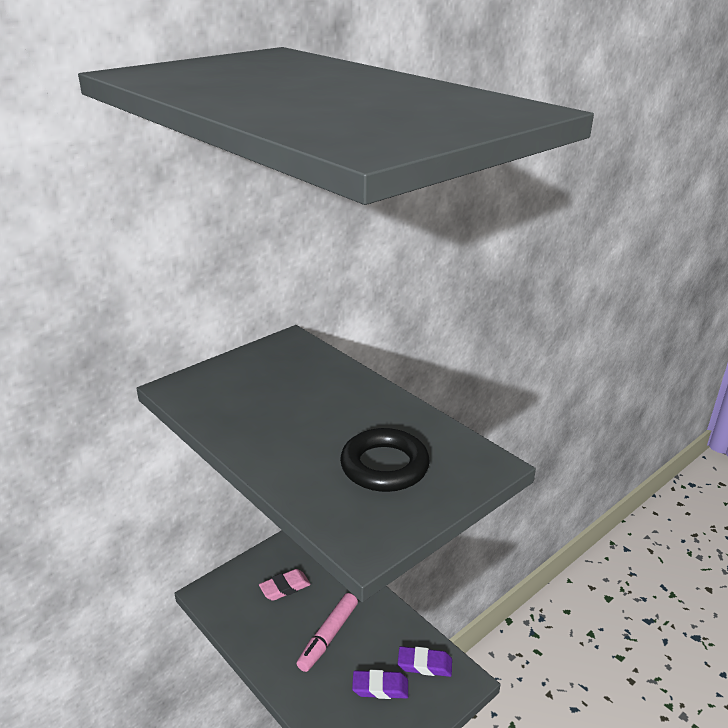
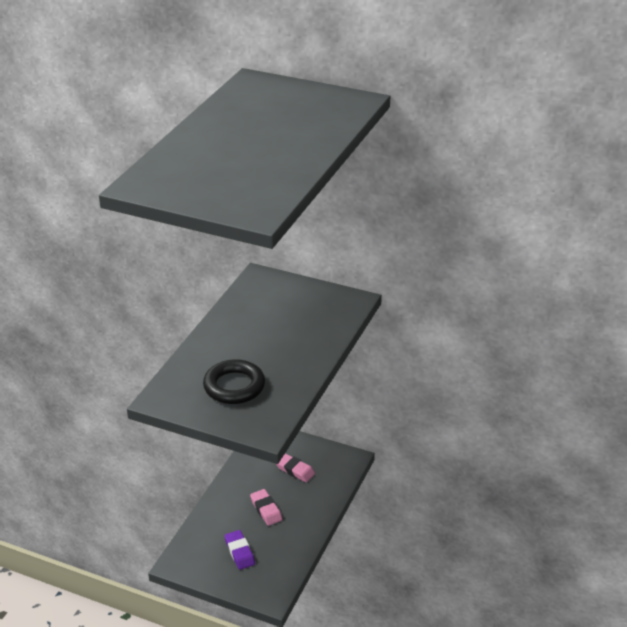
camera: 65 degrees right, 5 degrees up
pink marker [297,593,358,672] -> pink eraser [250,489,282,526]
purple eraser [398,646,452,677] -> none

